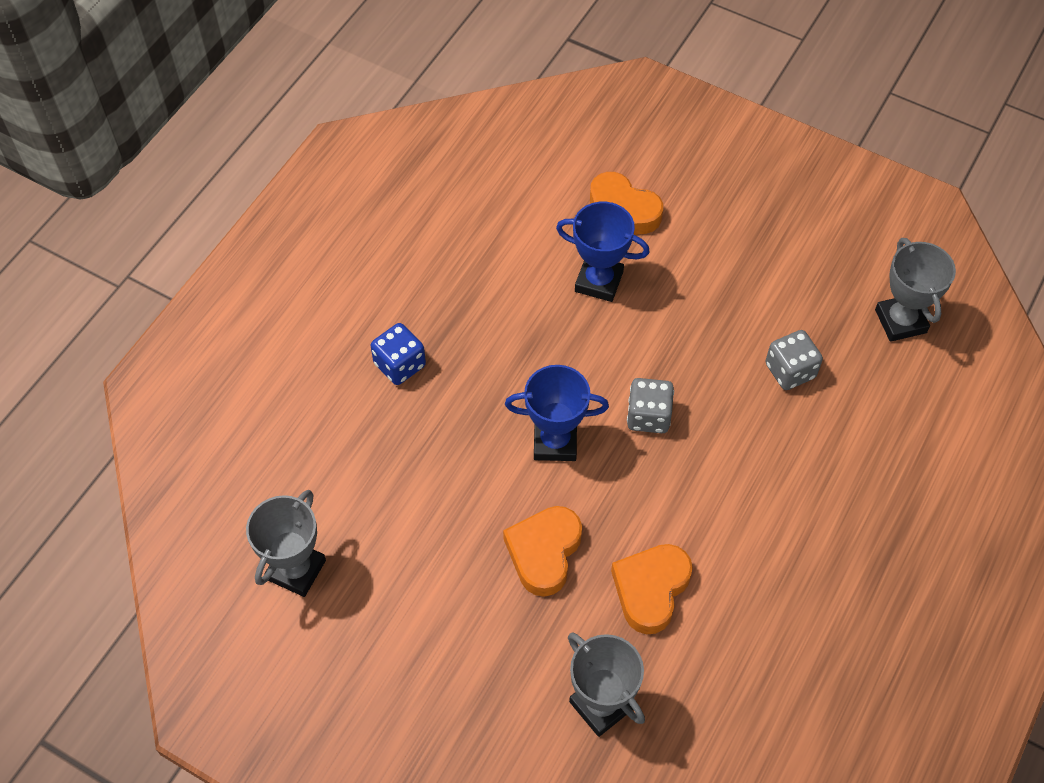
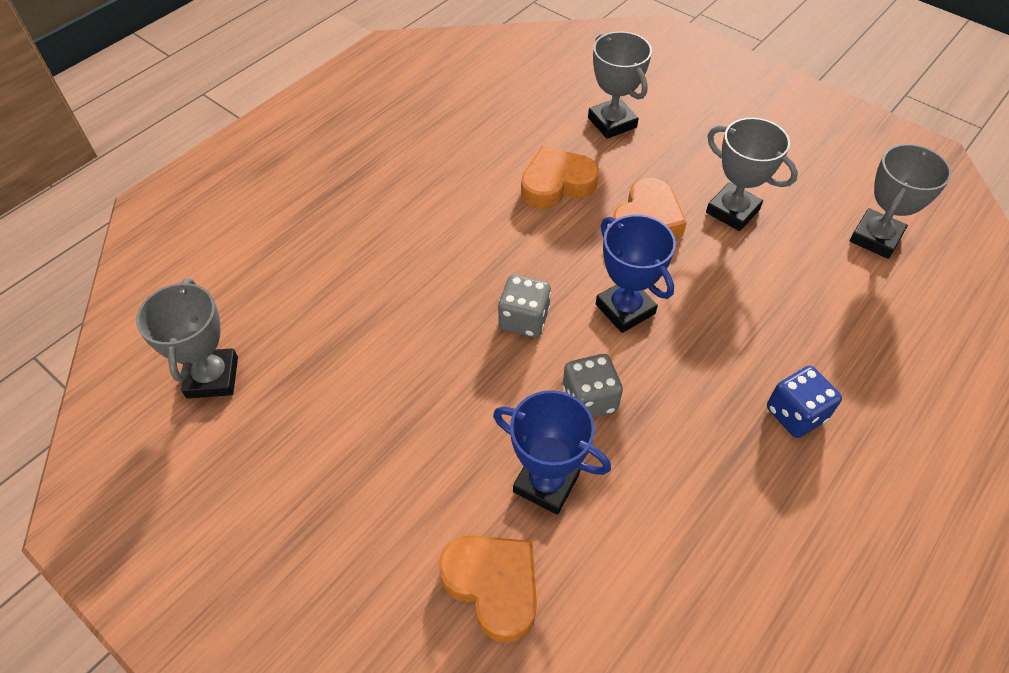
camera: 170 degrees left, 5 degrees down
blue trophy [505,365,609,461] -> blue trophy turned 45 degrees clockwise [596,215,676,333]
orange heart [611,544,693,634] -> orange heart turned 150 degrees counterclockwise [521,146,599,209]
grey dice [766,330,823,390] -> grey dice moved to [563,354,623,418]
none -> grey trophy [706,118,798,231]

